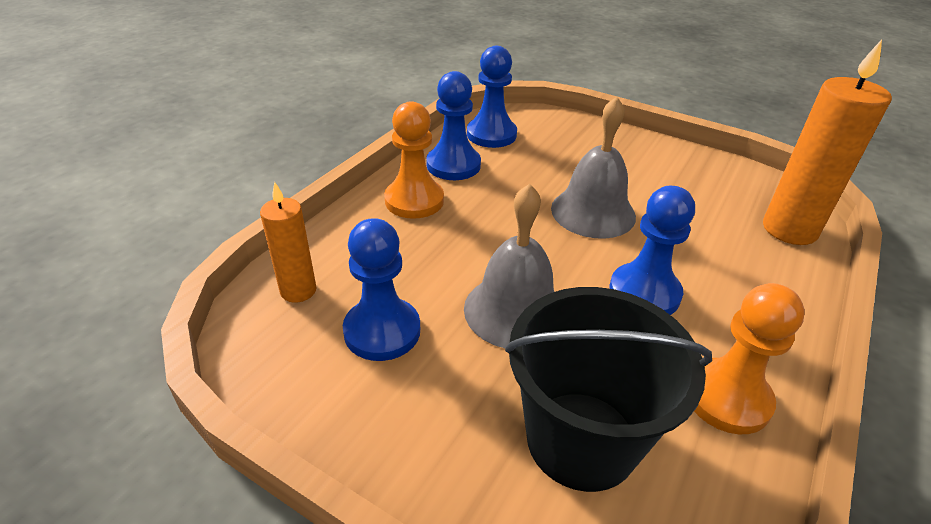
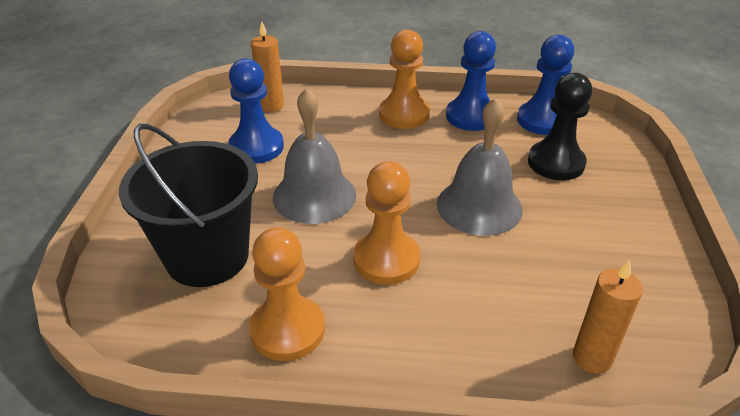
camera: 65 degrees right, 0 degrees up
blue pawn [609,186,695,315] -> orange pawn [354,161,420,285]
orange candle [763,40,892,245] -> orange candle [573,259,643,374], size x0.58
none -> black pawn [528,73,592,180]

